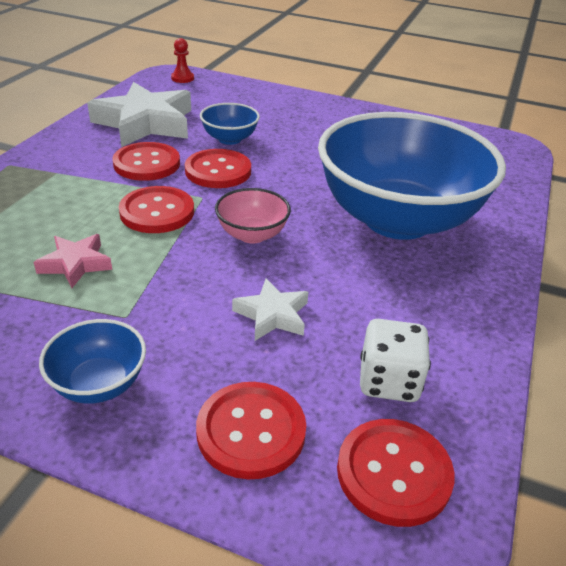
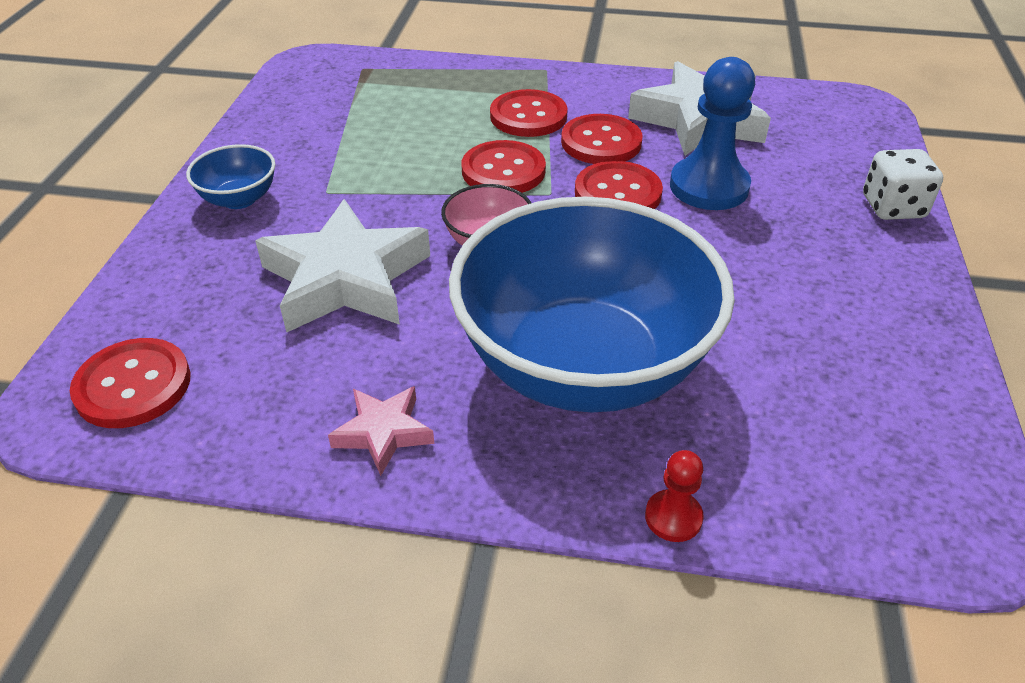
camera: 80 degrees right, 5 degrees up
pink star [34,234,112,288] -> pink star moved to [328,386,434,476]
red pawn [171,38,194,83] -> red pawn moved to [645,450,704,542]
red button [196,382,306,480] -> red button moved to [490,89,568,137]
blue bowl [200,103,260,145] -> blue pawn [670,57,755,210]
white star [232,278,309,341] -> white star [255,199,430,333], size x2.01
white dice [360,319,431,402] -> white dice moved to [863,149,943,220]

